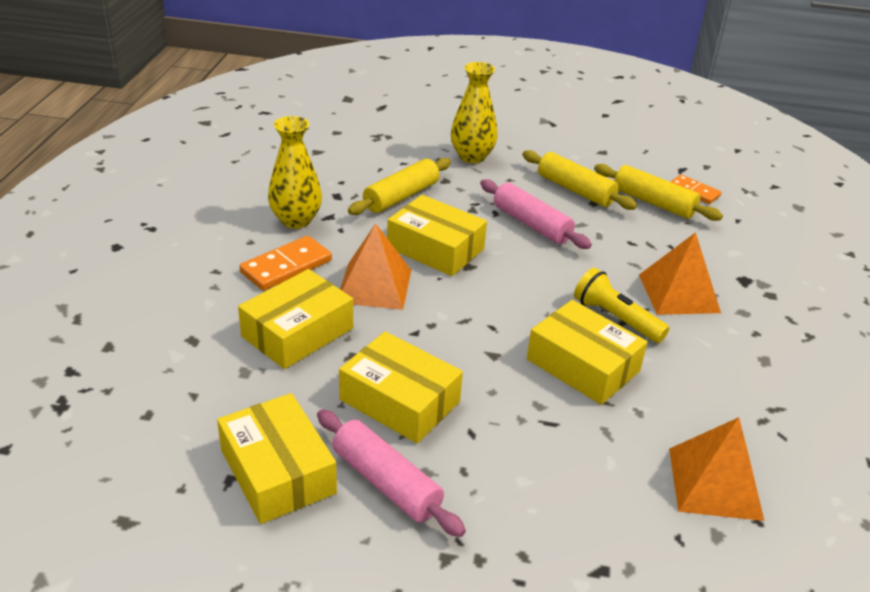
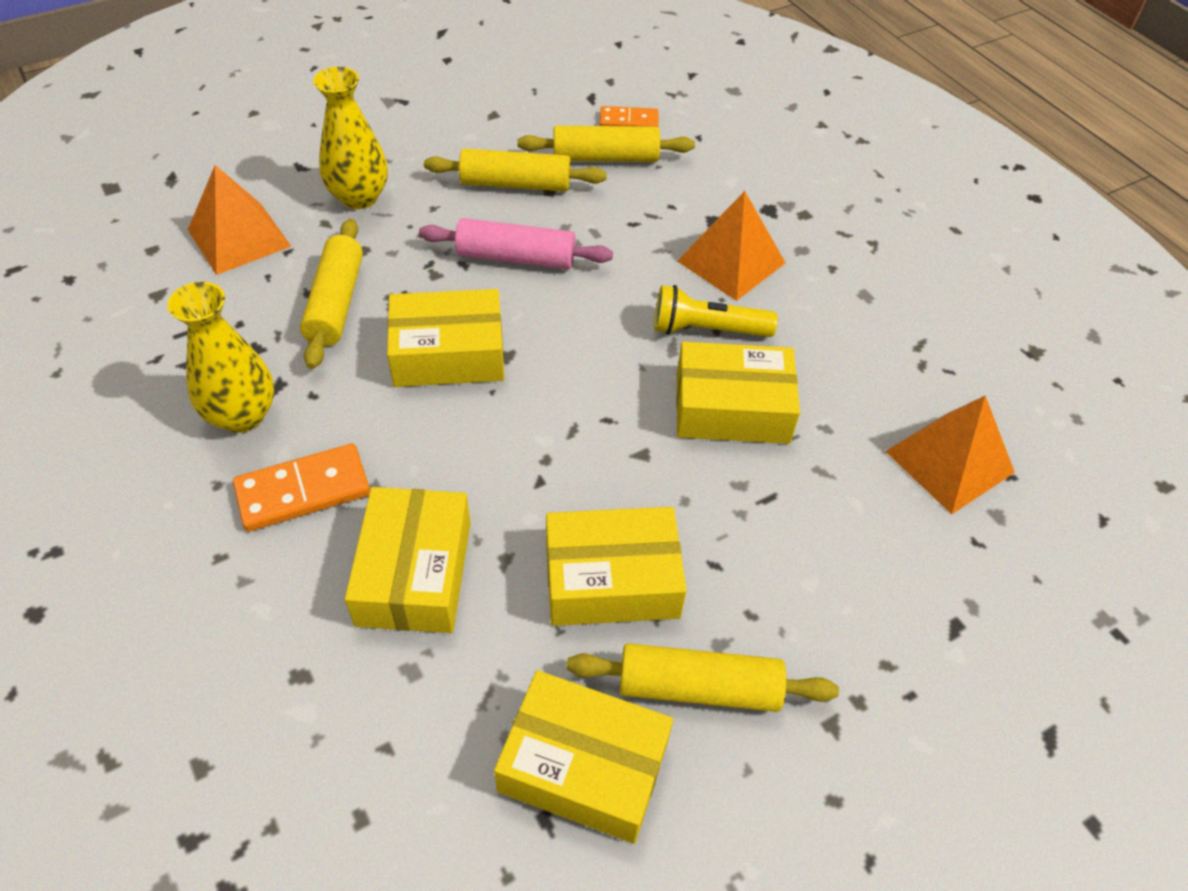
camera: 40 degrees left, 15 degrees up
orange domino [239,236,332,291] -> orange domino turned 60 degrees clockwise [233,443,370,532]
pink rolling pin [317,409,466,537] -> yellow rolling pin [567,643,839,712]
orange pyramid [340,223,411,310] -> orange pyramid moved to [188,165,291,275]

